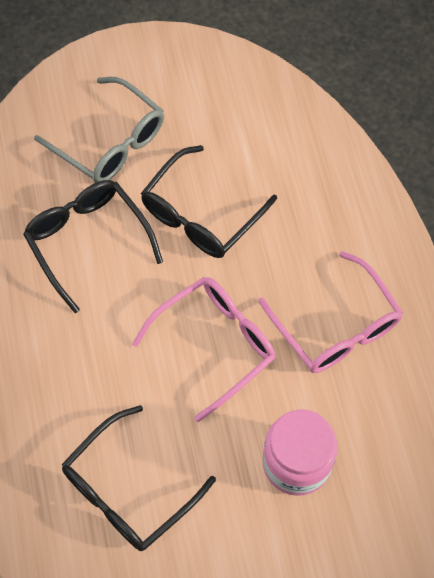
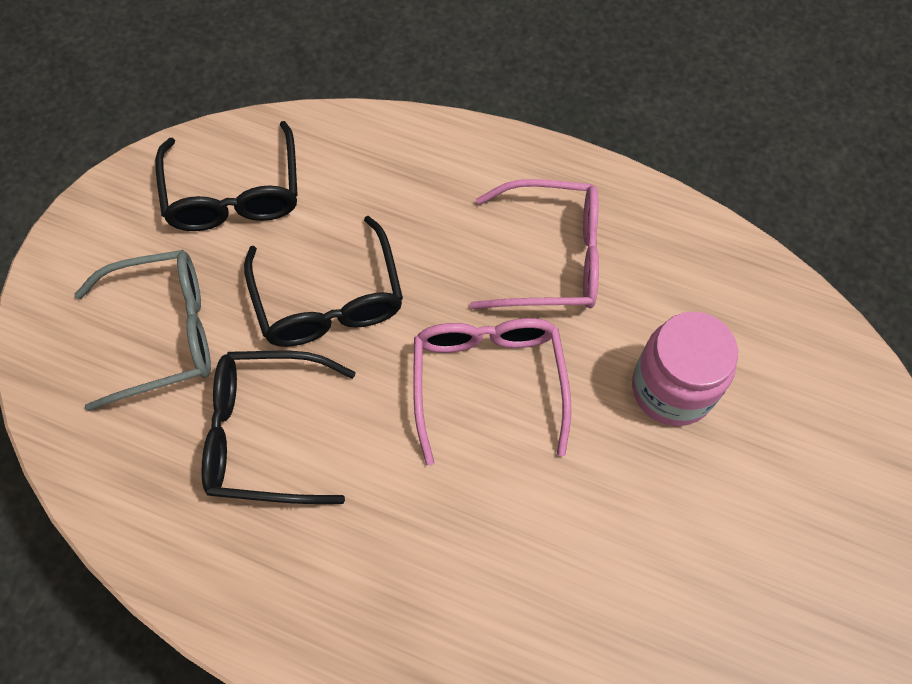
camera: 55 degrees left, 0 degrees up
black glasses [61,405,216,551] -> black glasses moved to [155,121,298,231]

